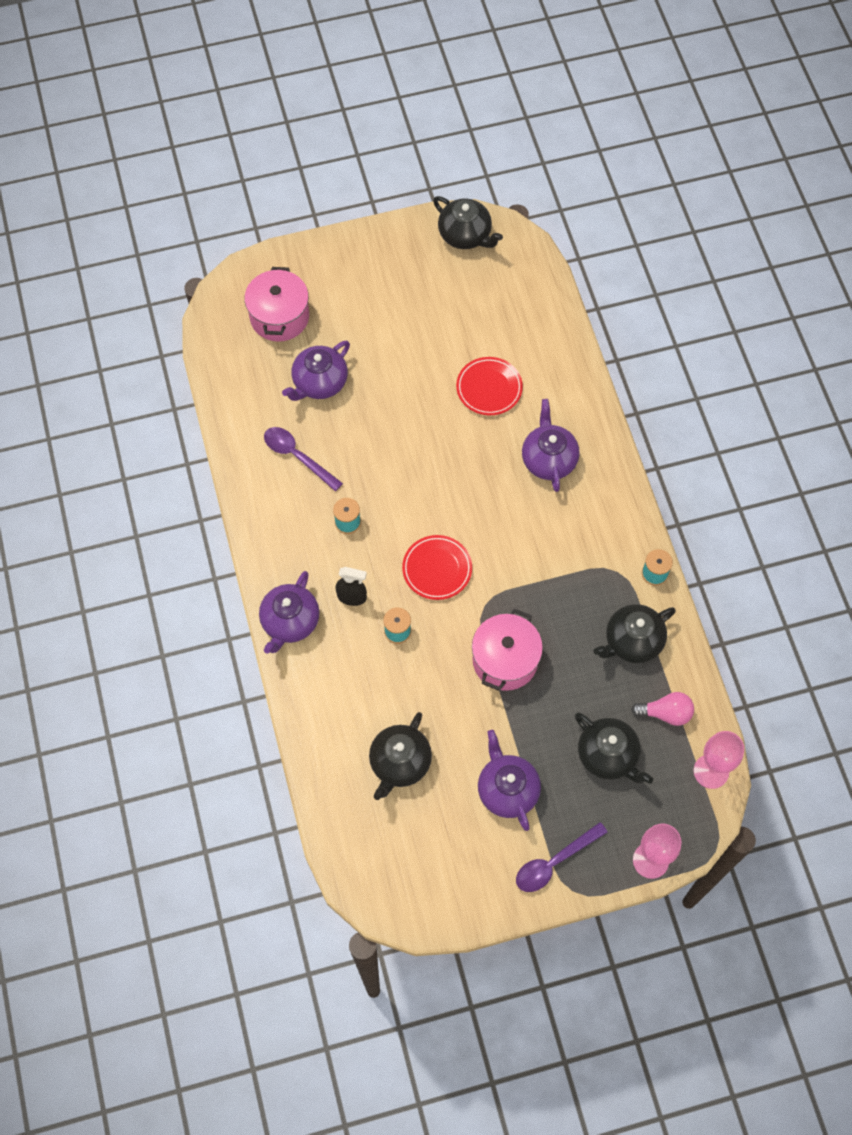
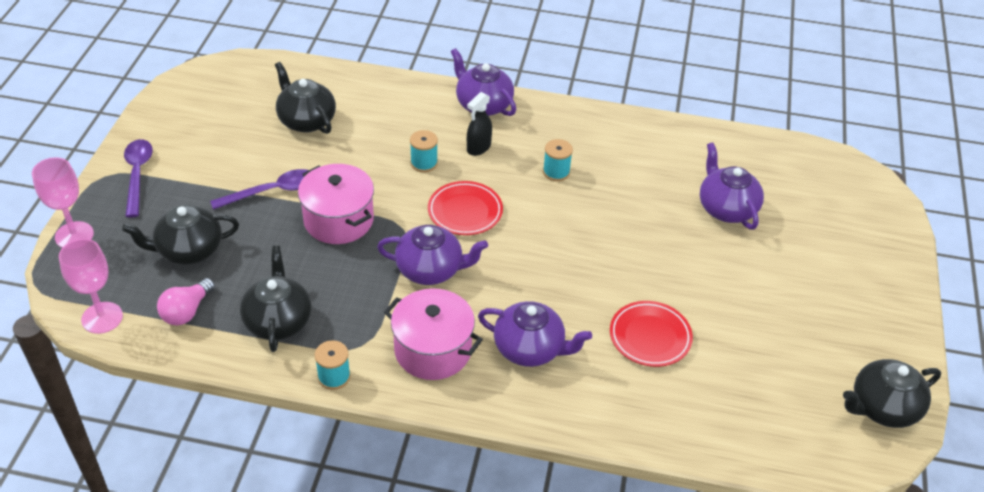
camera: 115 degrees right, 20 degrees down
pink pot [245,267,309,342] -> pink pot moved to [384,288,483,380]
purple spoon [264,427,343,491] -> purple spoon moved to [210,169,309,210]
purple teapot [478,730,541,831] -> purple teapot moved to [377,225,488,285]

